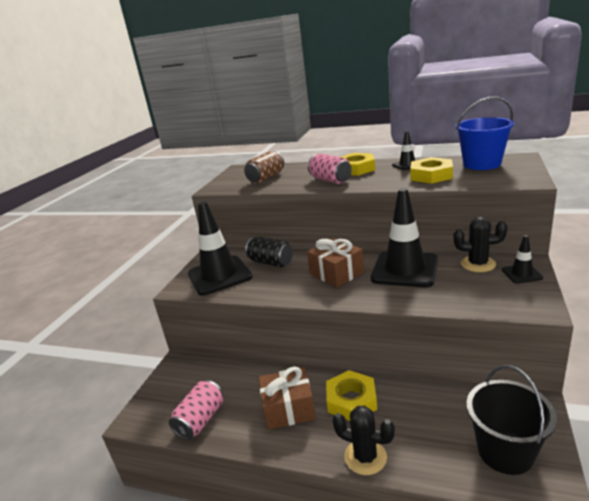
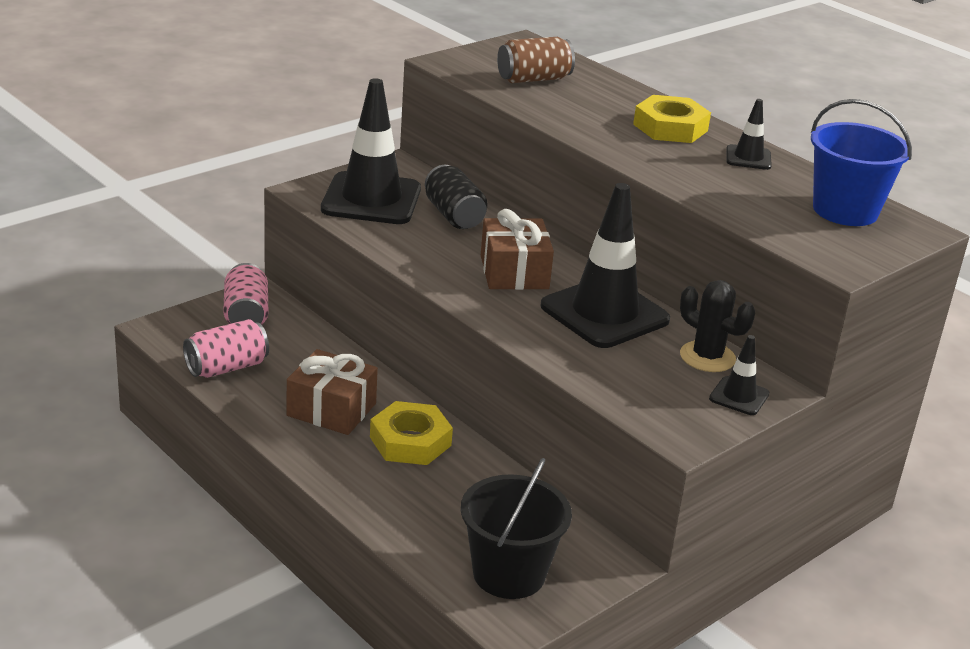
camera: 25 degrees right, 5 degrees up
pink can [308,153,352,184] -> pink can moved to [224,263,268,325]
black cactus [332,406,395,475] -> none
yellow nut [410,157,453,184] -> none

